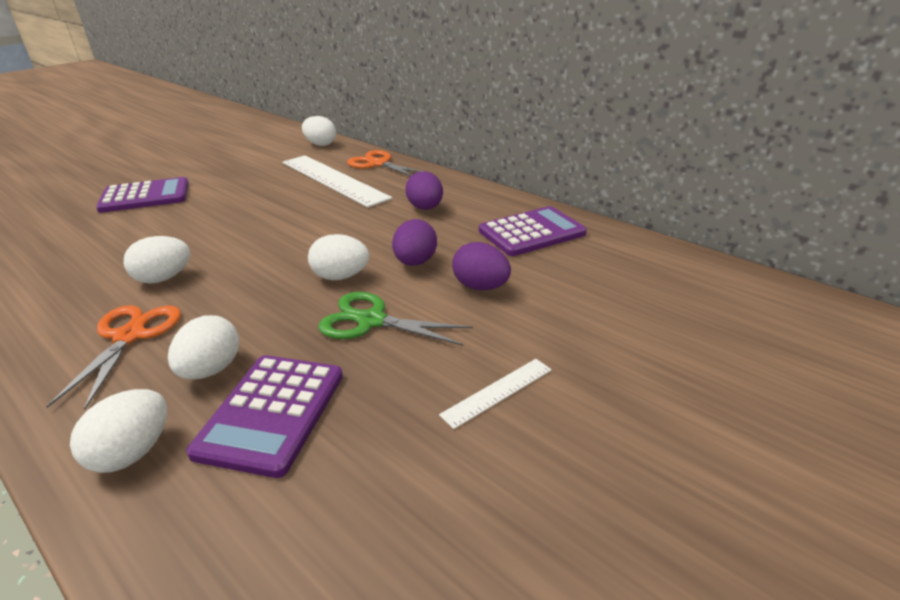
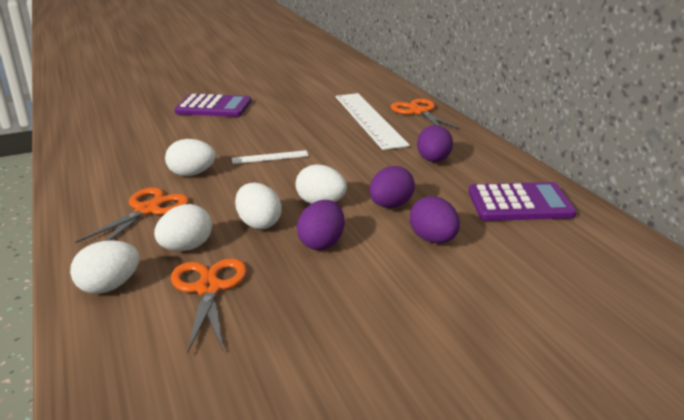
camera: 25 degrees right, 5 degrees down
purple calculator [186,355,343,478] -> orange scissors [171,258,247,354]
white egg [302,116,336,146] -> white egg moved to [235,183,281,229]
green scissors [318,292,473,346] -> purple egg [297,200,344,250]
white ruler [439,359,552,429] -> white ruler moved to [232,150,309,164]

